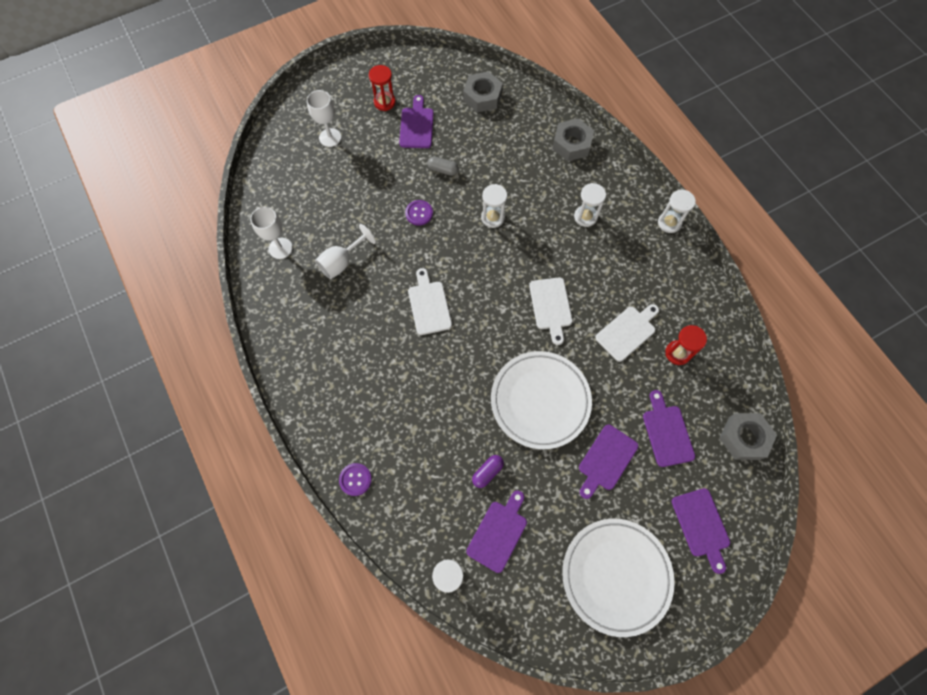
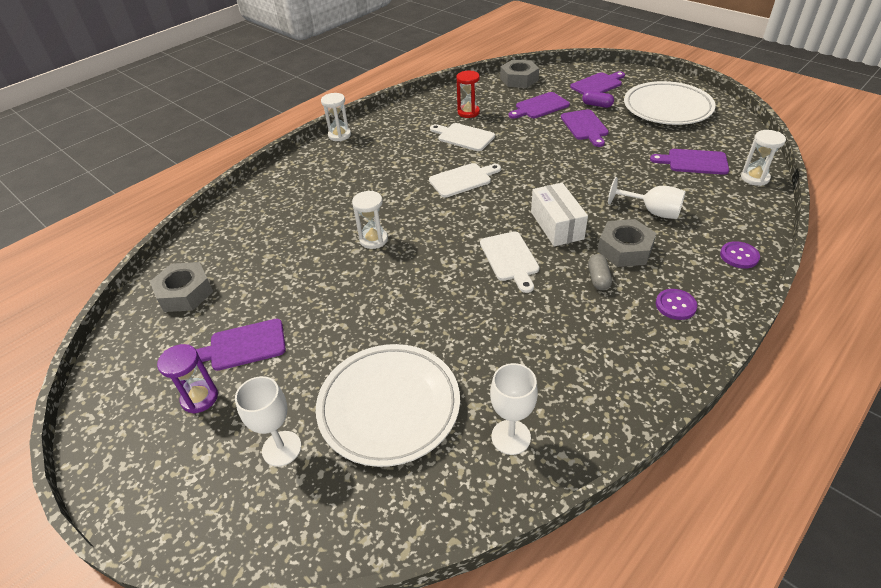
camera: 105 degrees left, 25 degrees down
white goblet [315,224,376,279] -> white goblet moved to [608,177,686,219]
red hourglass [369,65,396,111] -> purple hourglass [157,344,218,414]
purple button [405,200,433,225] -> purple button moved to [656,289,697,320]
white cutting board [408,268,452,335] -> white cutting board turned 75 degrees counterclockwise [480,231,540,293]
grey capsule [427,157,459,176] -> grey capsule moved to [588,254,612,290]
purple capsule [472,455,504,488] -> purple capsule moved to [582,91,614,108]
white plate [491,351,592,449] -> white plate moved to [316,344,460,467]
grey nut [552,119,594,161] -> grey nut moved to [597,219,656,267]
white hourglass [574,183,606,227] -> none
purple cutting board [579,425,638,499] -> purple cutting board turned 60 degrees clockwise [561,109,609,147]
none -> white box [531,183,588,246]

